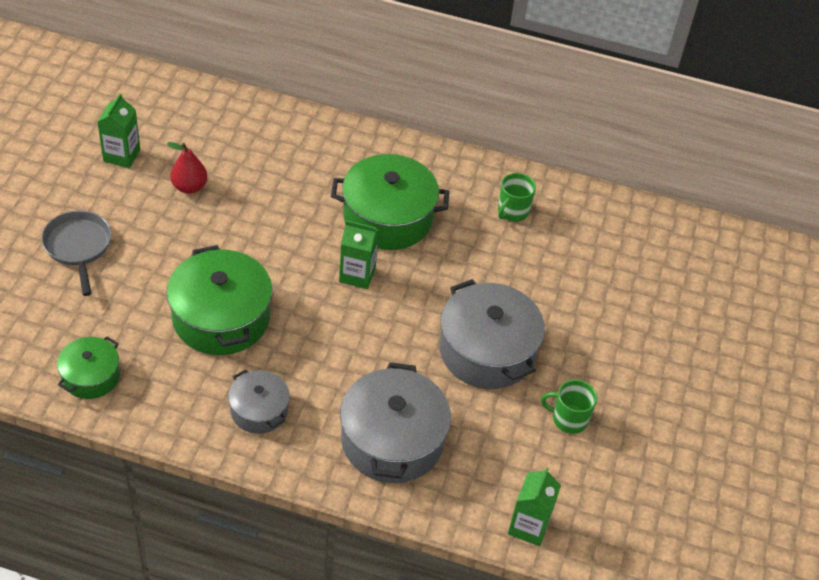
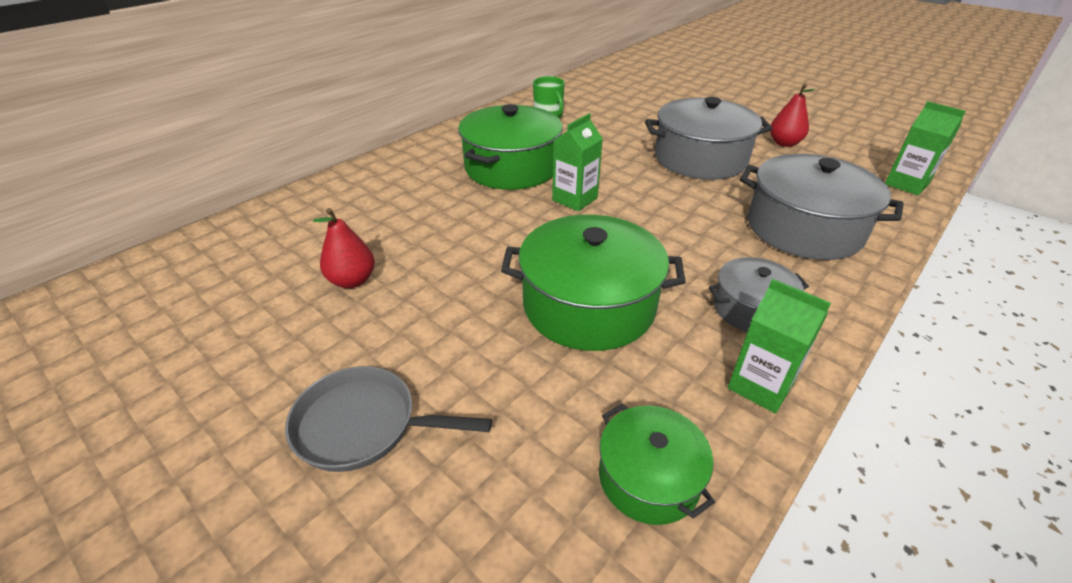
camera: 60 degrees left, 10 degrees down
green carton [97,93,140,168] -> green carton moved to [728,279,831,414]
green mug [541,380,597,434] -> red pear [770,84,815,147]

